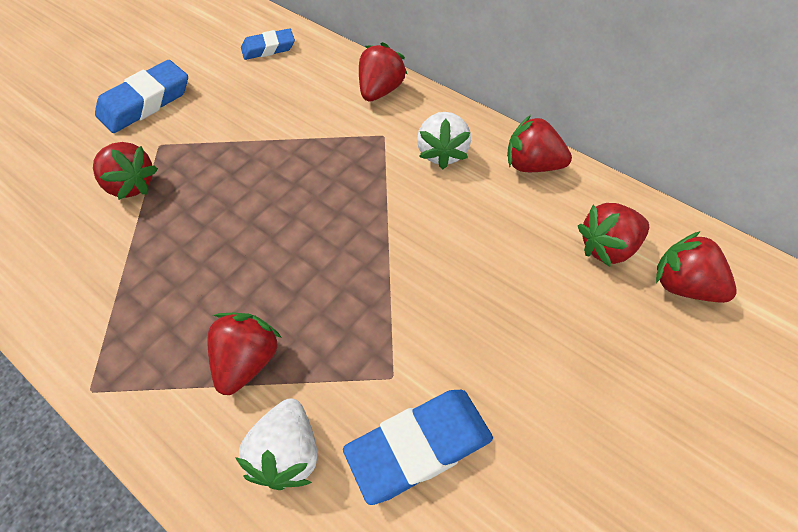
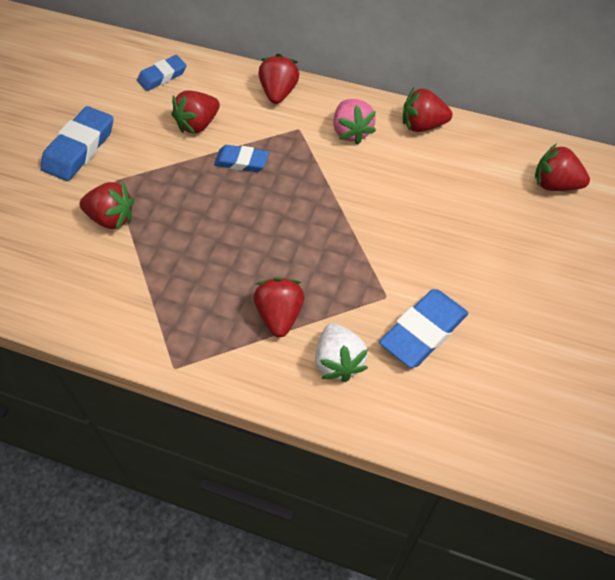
camera: 20 degrees left, 0 degrees up
white strawberry [417,112,471,169] -> pink strawberry [333,99,376,145]
red strawberry [578,203,649,267] -> red strawberry moved to [171,90,220,134]
none -> blue eraser [214,145,269,172]

